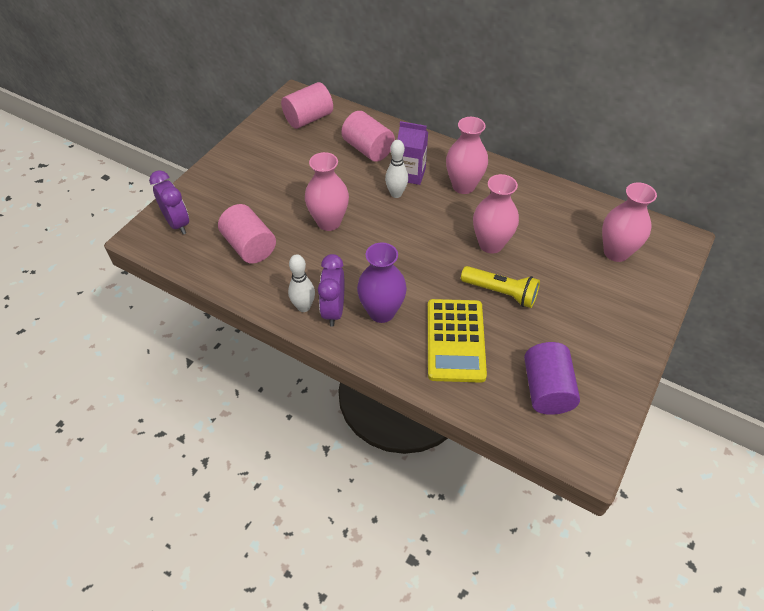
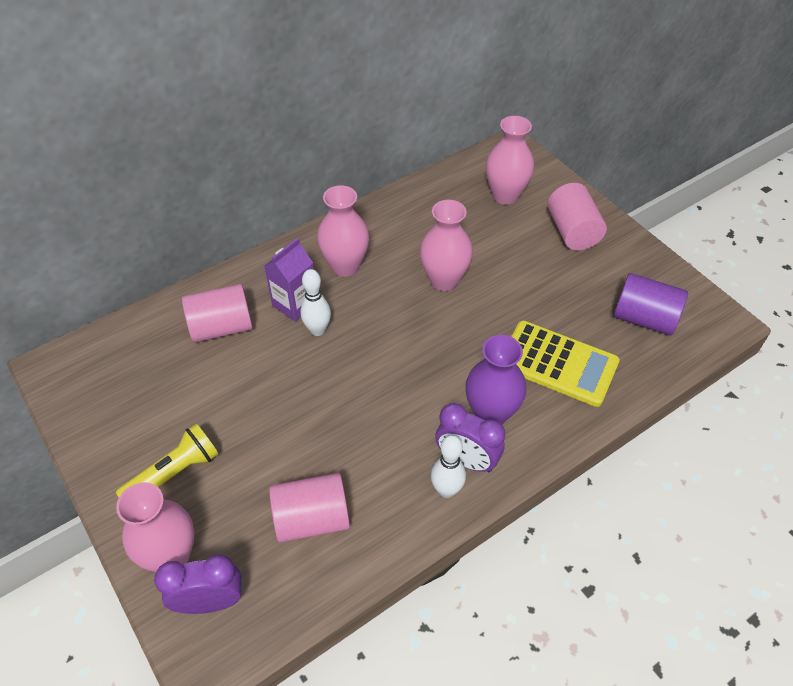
camera: 65 degrees left, 0 degrees up
pink cylinder [281,82,333,129] -> pink cylinder moved to [547,183,607,250]
pink vase [305,152,349,231] -> pink vase moved to [116,482,195,572]
yellow flashlight [461,266,540,308] -> yellow flashlight moved to [116,424,218,497]

